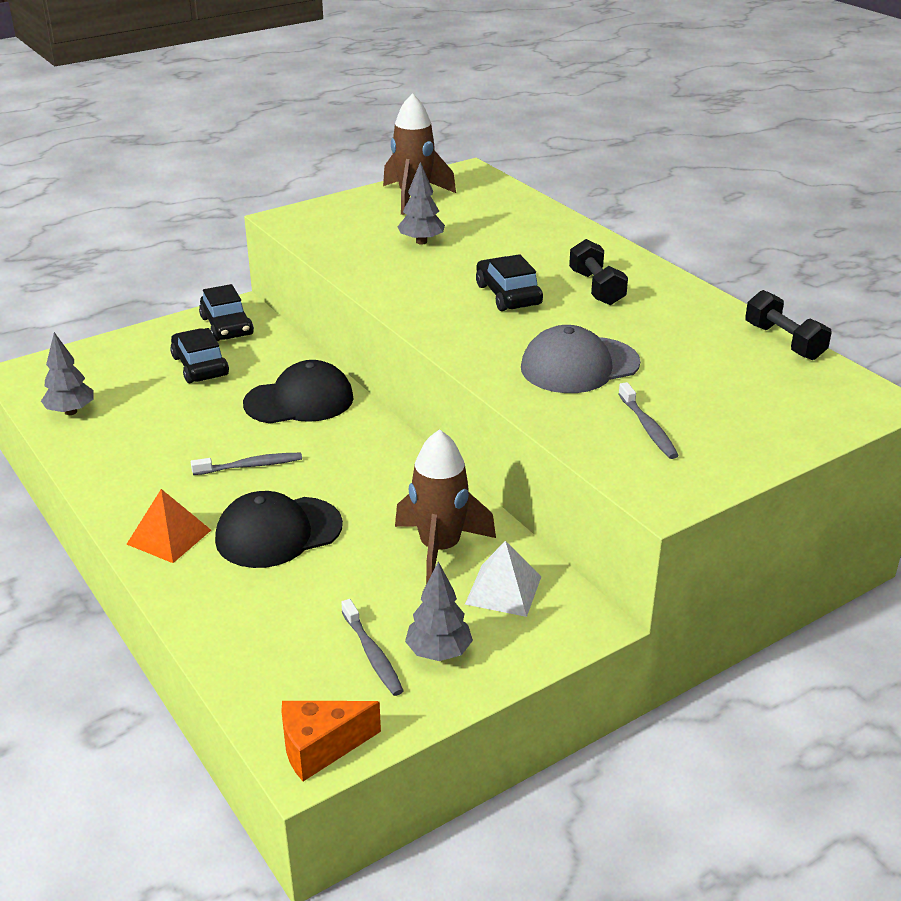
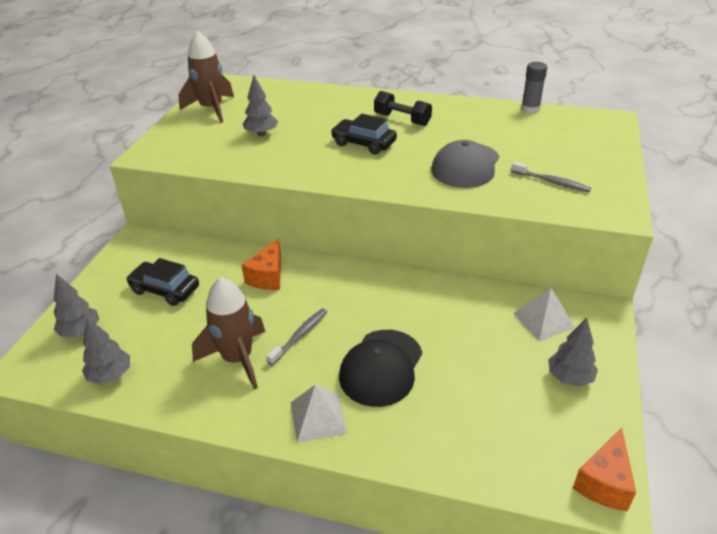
camera: 40 degrees left, 5 degrees up
orange pyramid [127,489,211,563] -> white pyramid [291,385,348,443]
black car [199,284,254,341] -> none
black cap [243,360,354,424] -> orange cheese [241,238,281,290]
grey toothbrush [341,599,403,696] -> none
brown rocket [395,429,496,584] -> brown rocket moved to [192,277,265,390]
black dumbbell [745,290,832,360] -> grey glue stick [521,62,547,113]
none -> grey tree [54,274,99,337]

